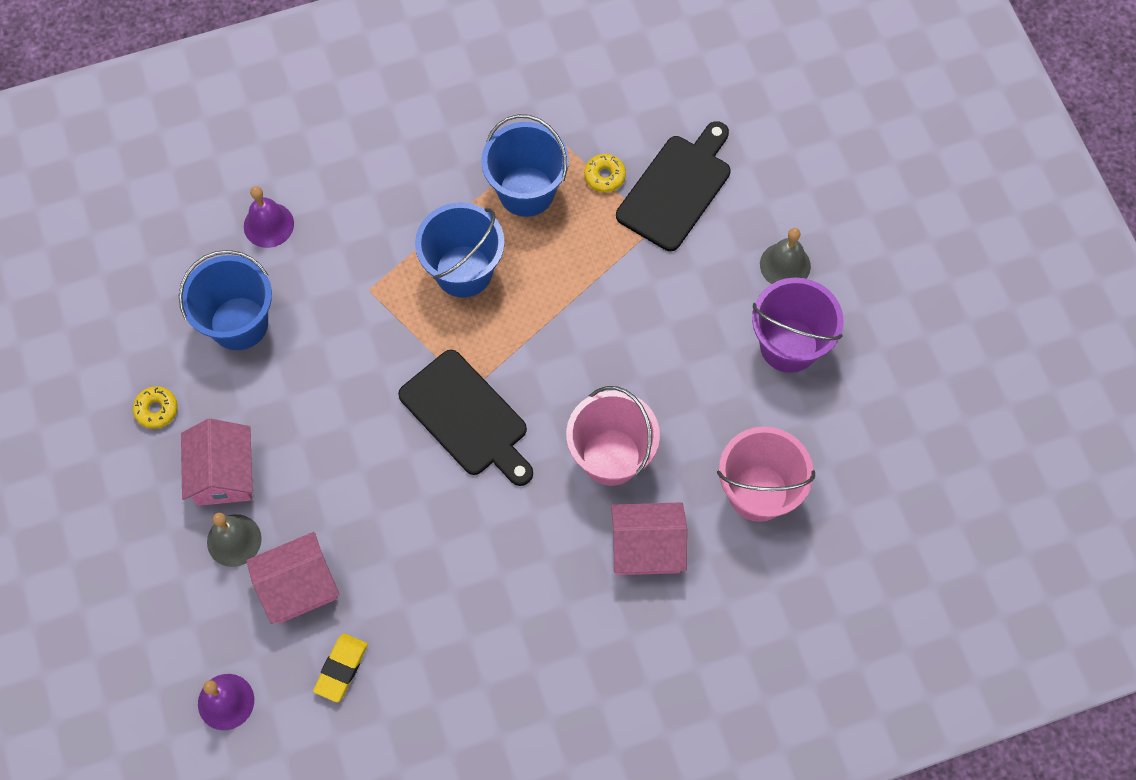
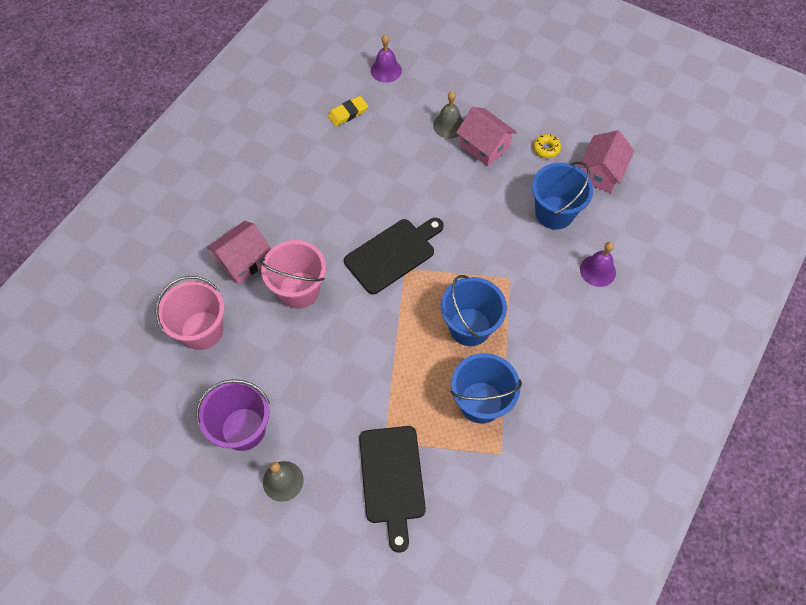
camera: 140 degrees right, 5 degrees down
pink house [247,532,339,624] -> pink house moved to [578,130,634,193]
yellow eraser [313,633,368,702] -> yellow eraser turned 75 degrees clockwise [328,96,368,126]
black cutting board [398,350,533,486] -> black cutting board turned 135 degrees clockwise [344,218,444,294]
yellow donut [584,154,626,192] -> none

